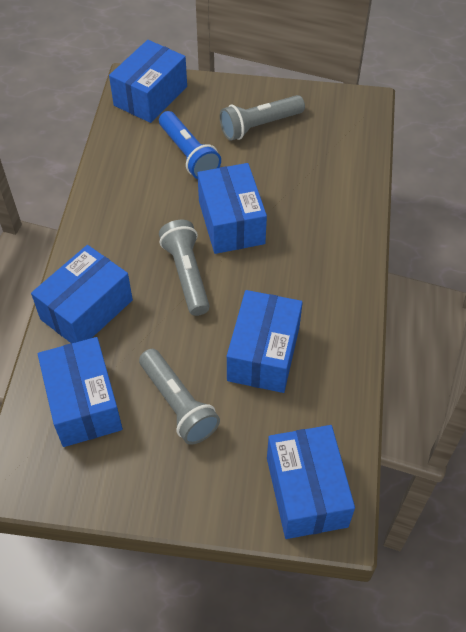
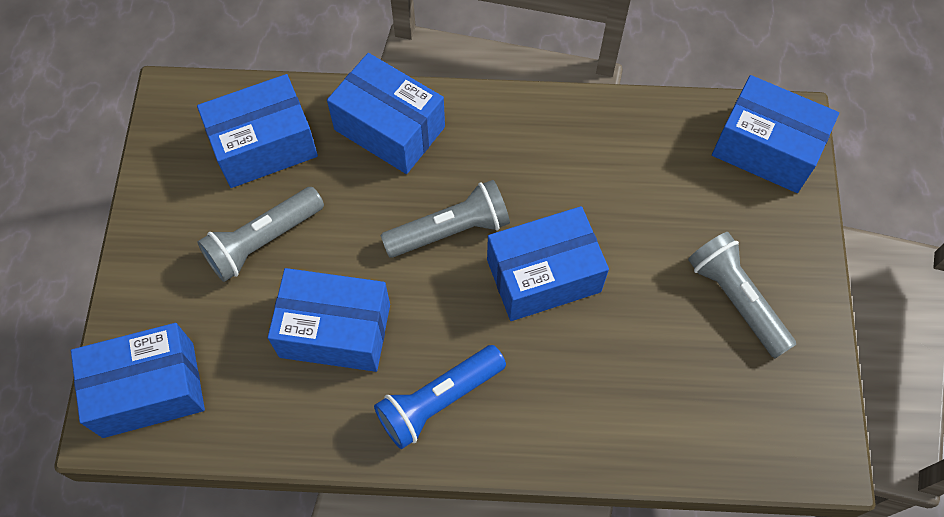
camera: 85 degrees right, 10 degrees up
blue flashlight [159,111,221,179] -> blue flashlight moved to [374,345,506,449]

